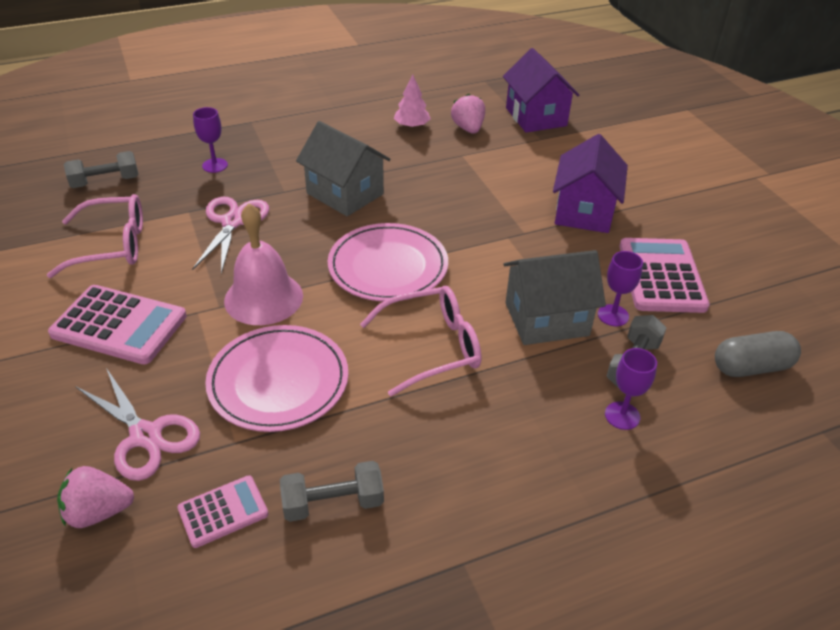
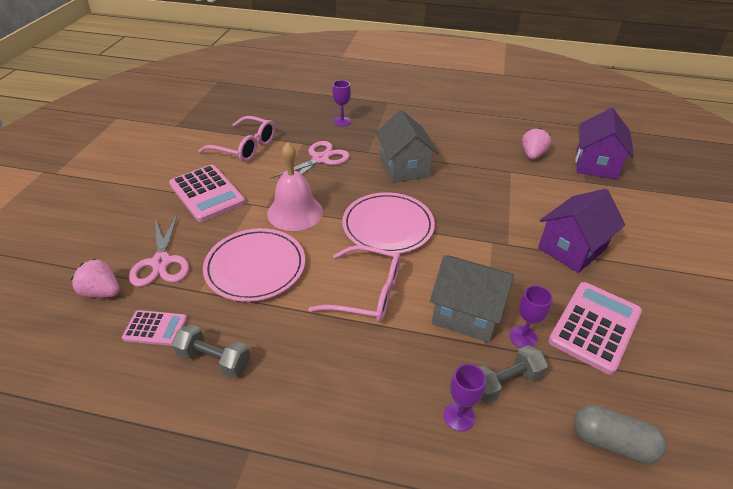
camera: 35 degrees right, 0 degrees up
grey dumbbell [64,151,139,188] -> none
pink tree [394,75,431,128] -> none

